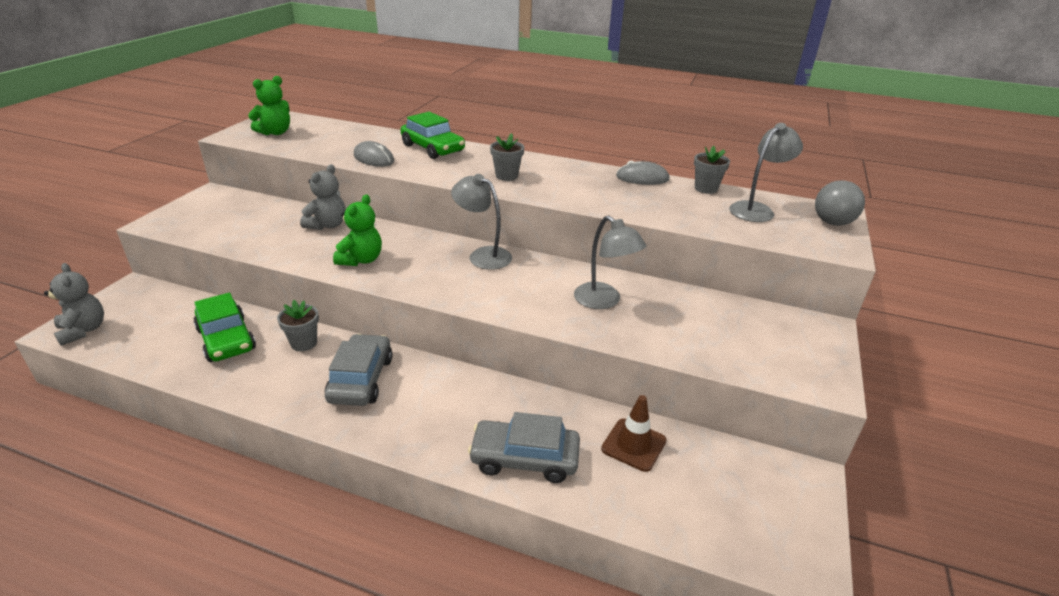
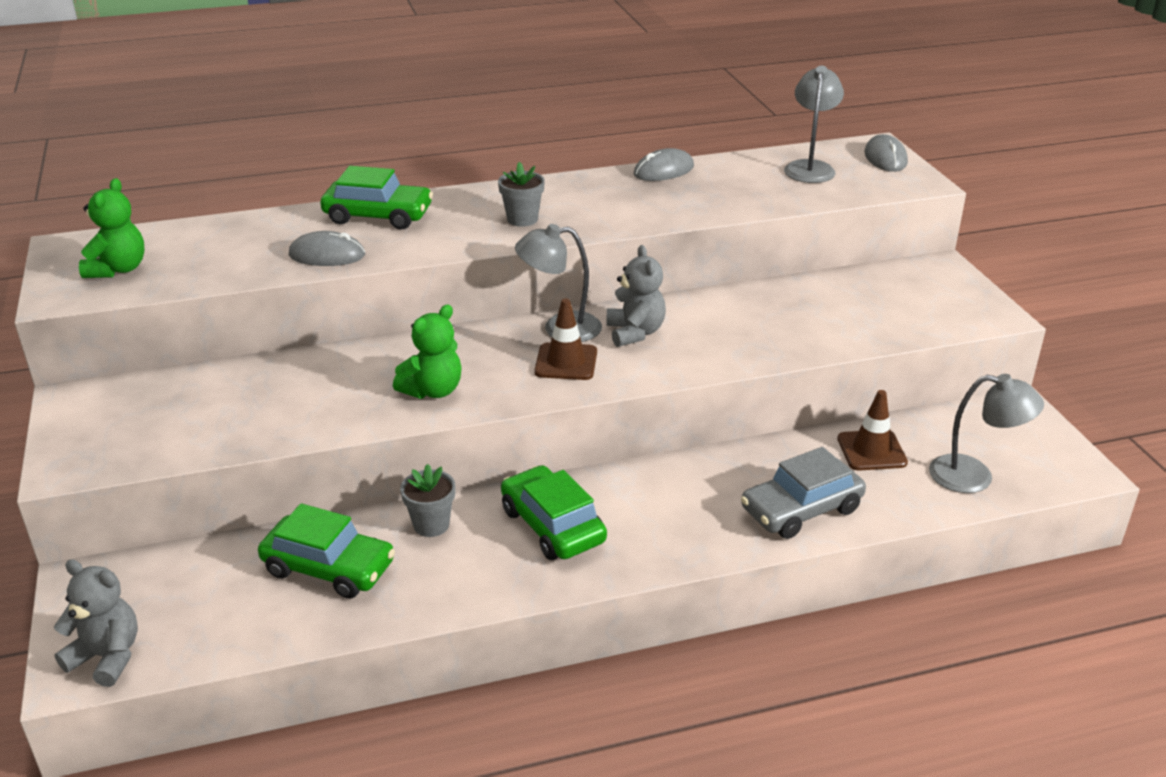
camera: 35 degrees left, 0 degrees up
grey teddy bear [300,164,346,230] -> grey teddy bear moved to [606,245,666,347]
grey car [325,334,392,406] -> green car [501,465,607,560]
green teddy bear [333,194,382,266] -> green teddy bear turned 60 degrees clockwise [393,305,462,399]
grey lamp [574,215,646,309] -> grey lamp moved to [929,374,1044,493]
grey flower pot [694,146,730,194] -> none
grey ball [815,180,865,226] -> grey mouse [865,134,908,172]
none -> brown traffic cone [534,298,597,380]

